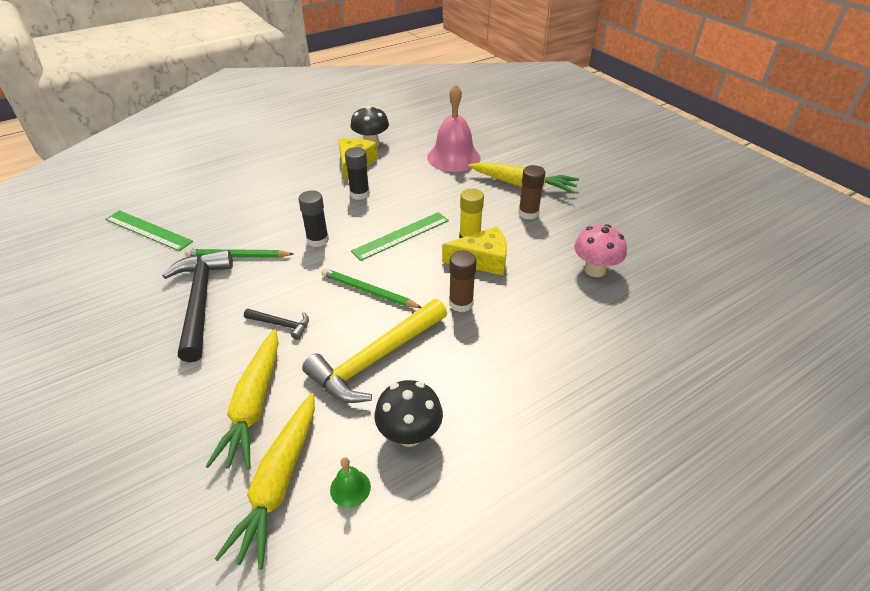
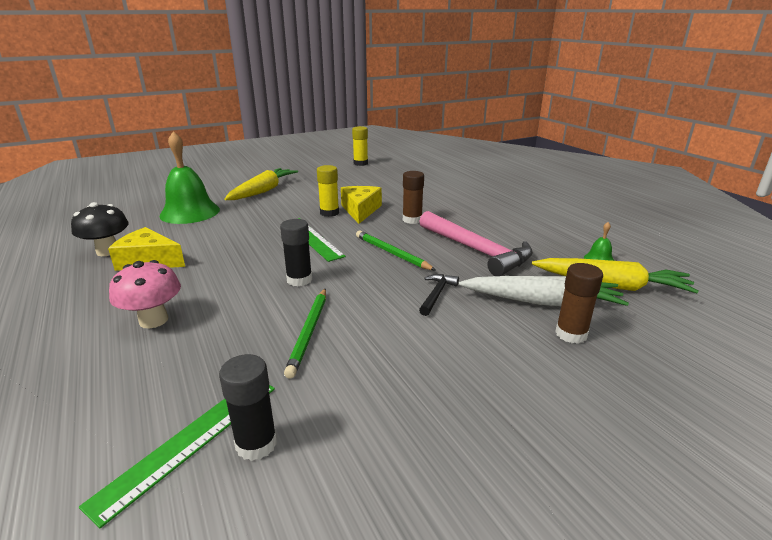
camera: 85 degrees left, 15 degrees down
black hammer [162,250,233,362] -> none
yellow carrot [205,329,279,469] -> white carrot [459,276,629,306]
yellow hammer [302,299,447,403] -> pink hammer [419,211,533,276]
green pencil [321,268,422,308] -> green pencil turned 105 degrees clockwise [356,231,435,270]
black glue stick [345,147,370,200] -> black glue stick moved to [219,354,277,461]
black mushroom [374,380,443,447] -> none
pink bell [427,84,481,172] -> green bell [159,131,220,224]
brown glue stick [518,165,545,220] -> brown glue stick moved to [555,263,603,344]
pink mushroom [574,224,627,277] -> pink mushroom moved to [109,260,181,328]
none -> yellow glue stick [352,126,368,166]

